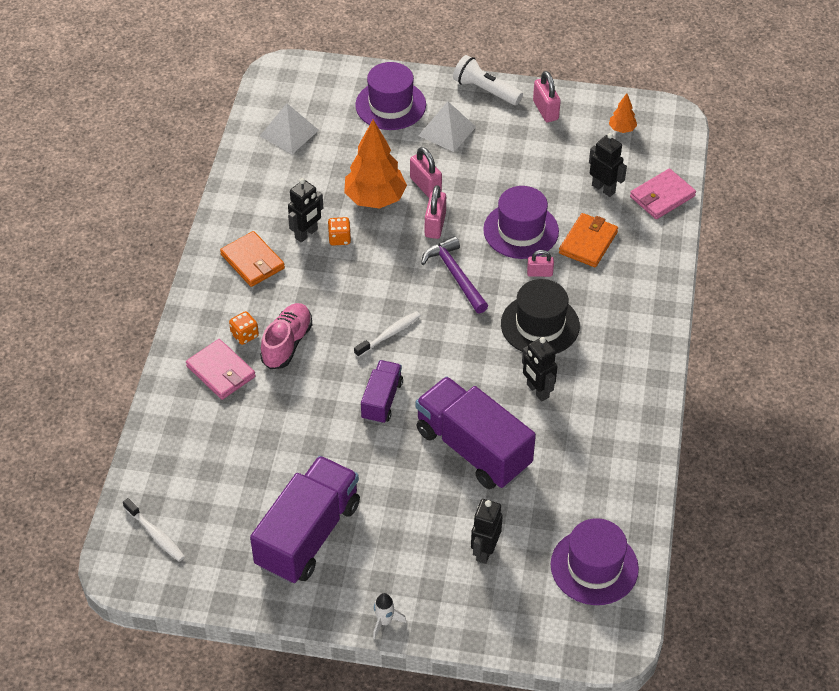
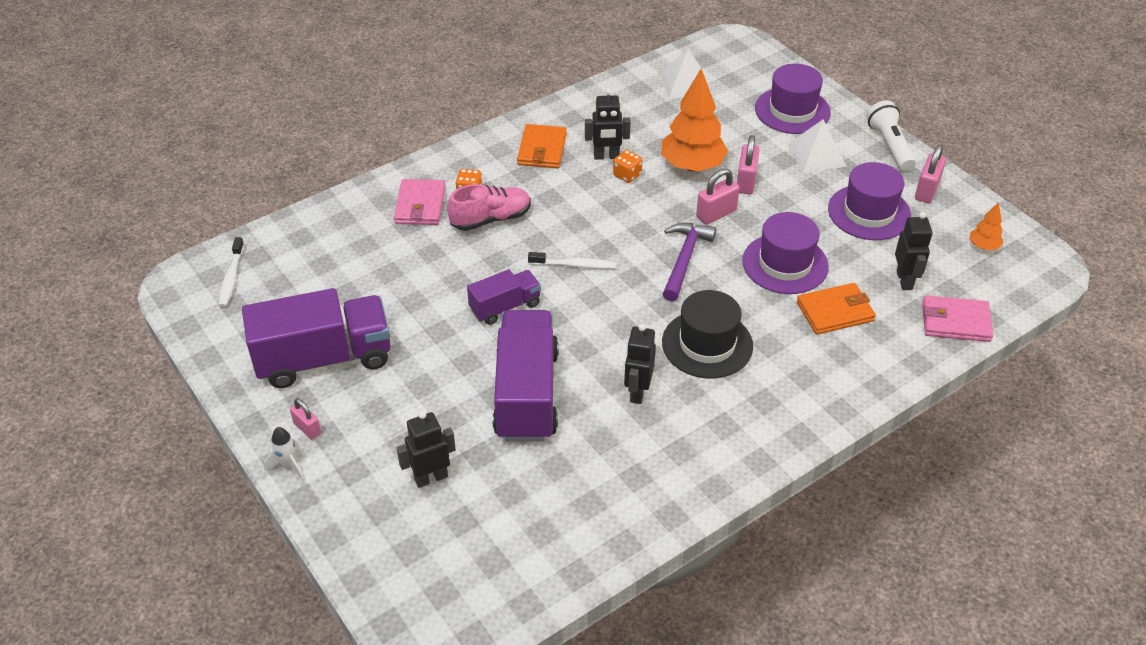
camera: 45 degrees right, 5 degrees down
pink padlock [527,250,554,277] -> pink padlock moved to [290,398,321,440]
purple hat [551,518,639,605] -> purple hat moved to [828,162,911,240]

